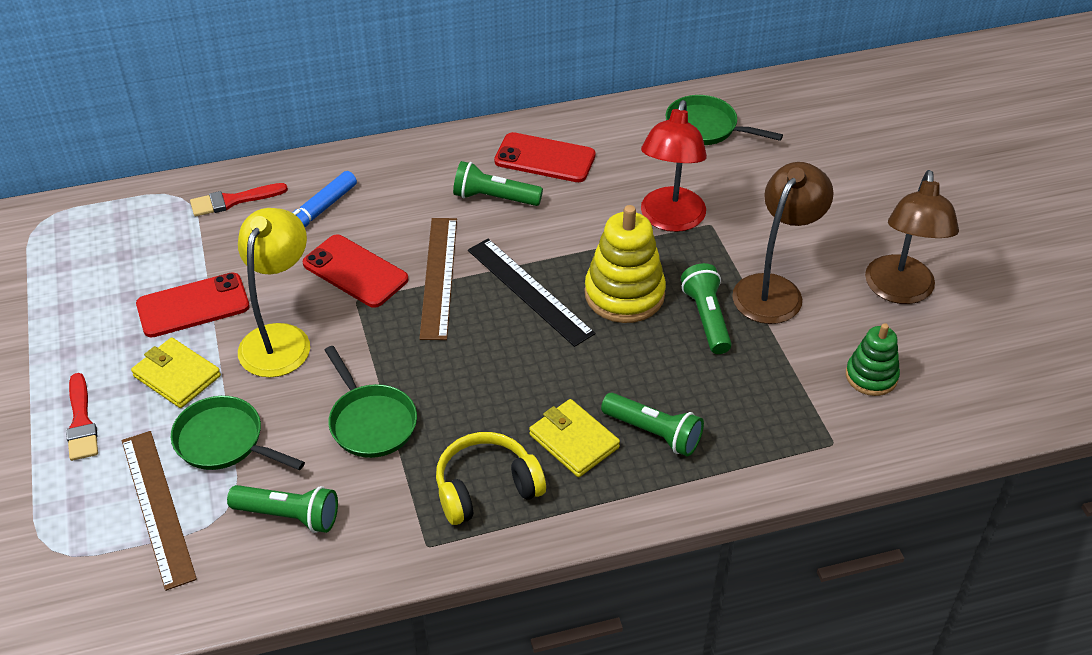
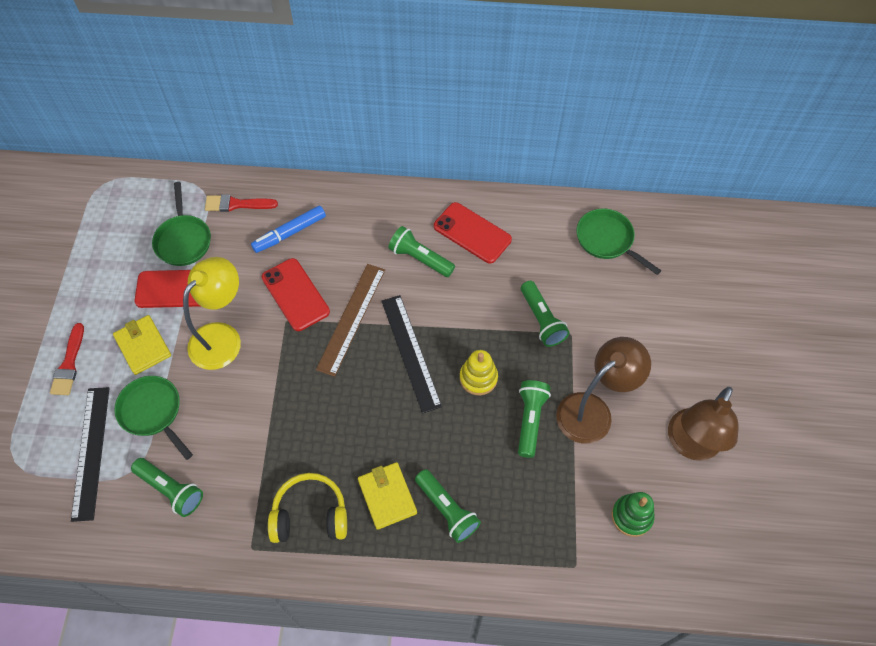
camera: 20 degrees right, 15 degrees up
brown ruler [122,431,197,591] -> black ruler [71,387,110,522]
green pan [325,346,417,458] -> green pan moved to [152,182,211,266]
yellow stacking toy [585,205,666,323] -> yellow stacking toy [460,350,498,395], size x0.61
red lamp [641,100,707,232] -> green flashlight [521,281,570,347]

